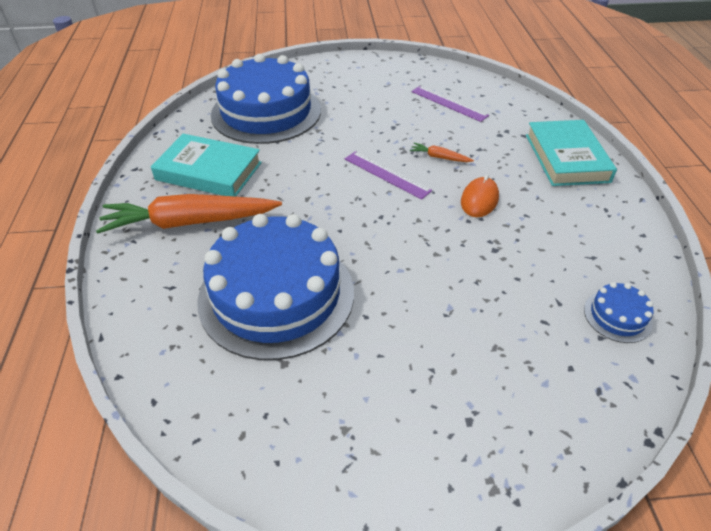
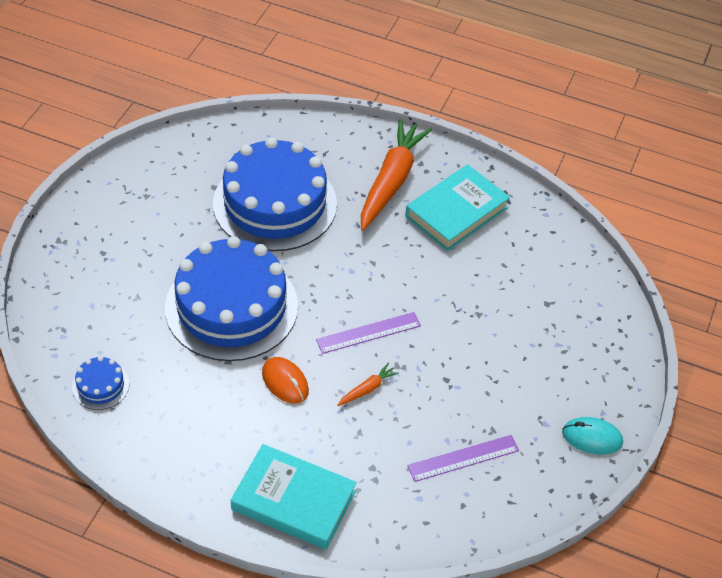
camera: 115 degrees right, 5 degrees up
blue cake [211,54,321,144] -> blue cake moved to [165,236,298,361]
none -> turquoise mouse [562,417,623,454]

